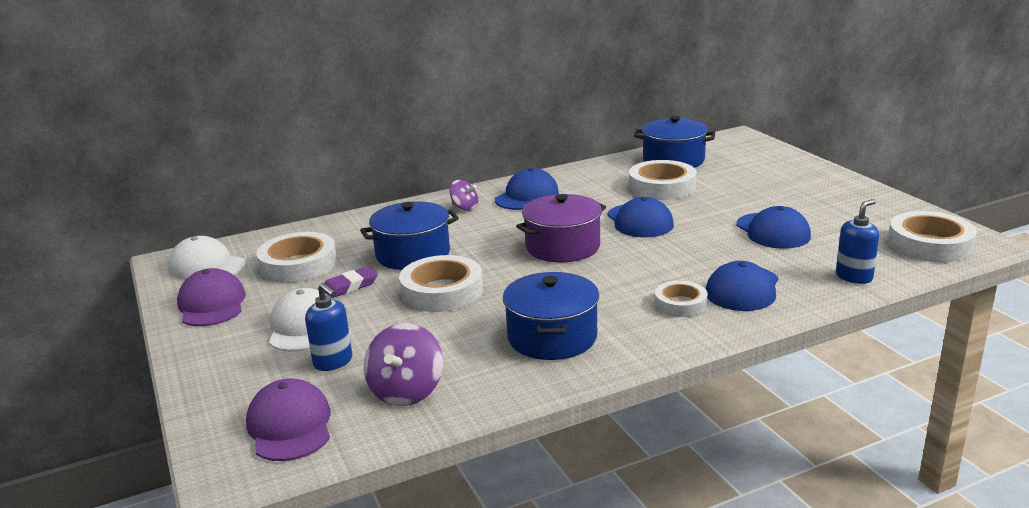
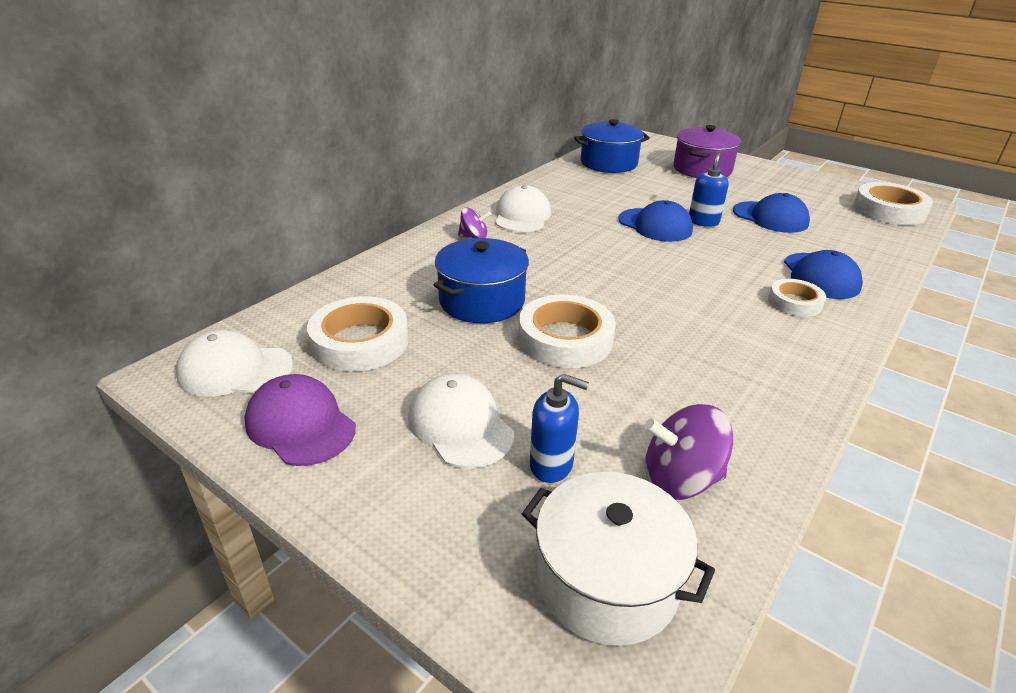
camera: 30 degrees left, 10 degrees up
purple cap [246,378,330,461] -> white pot [522,472,715,646]
purple eraser [324,266,378,298] -> none
purple spinning top [364,323,443,406] -> purple spinning top turned 105 degrees clockwise [645,404,733,500]
blue cap [495,168,559,210] -> white cap [495,185,551,232]
blue pot [503,272,599,360] -> none
purple pot [516,194,606,262] -> purple pot moved to [673,125,741,178]
white tape [629,160,696,200] -> none
blue soap dispenser [836,199,879,284] -> blue soap dispenser moved to [689,152,729,227]

